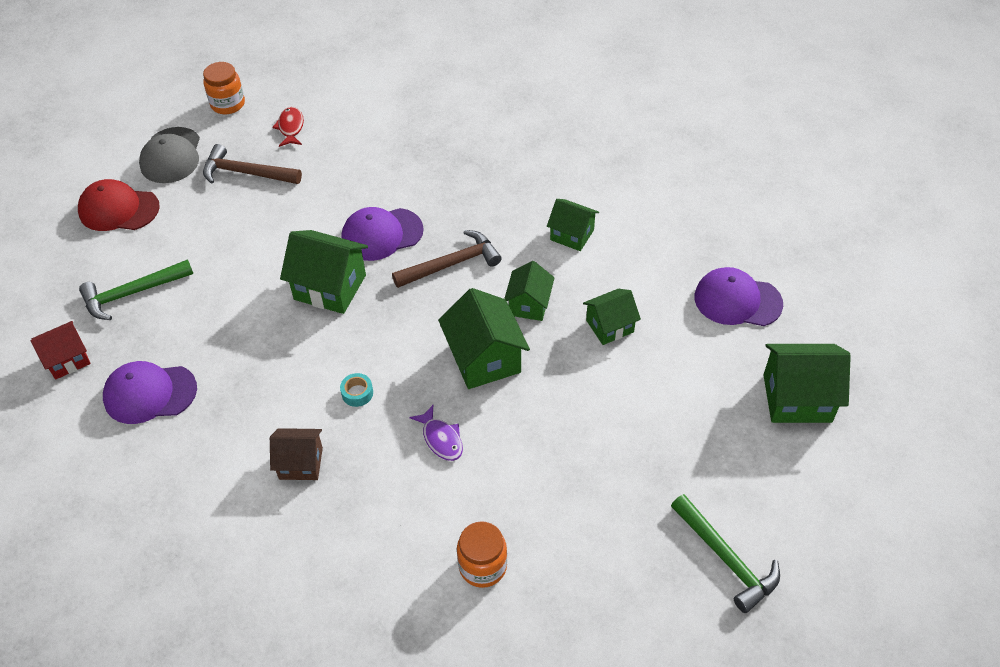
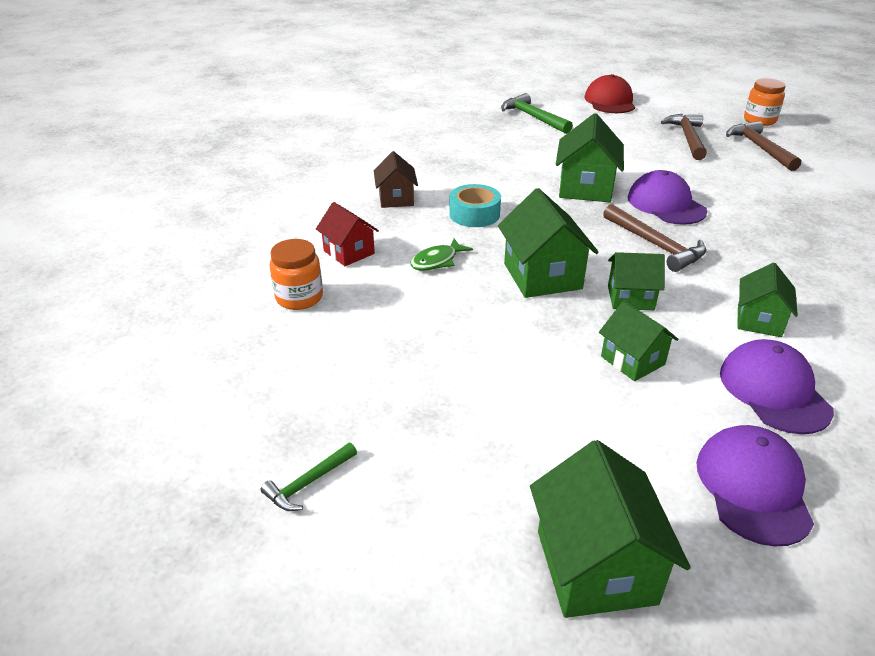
camera: 80 degrees right, 15 degrees down
red house [31,321,91,380] -> red house moved to [316,202,379,266]
purple cap [103,361,197,424] -> purple cap moved to [720,339,834,434]
grey cap [139,127,200,183] -> none
red fish [272,107,304,147] -> brown hammer [726,121,801,171]
turquoise tape [340,373,373,407] -> turquoise tape [449,184,501,227], size x1.73
purple fish [409,405,463,461] -> green fish [410,239,473,271]
green house [438,288,530,389] -> green house turned 75 degrees counterclockwise [498,188,599,298]
green hammer [671,494,780,613] -> green hammer [261,443,357,511], size x0.58

